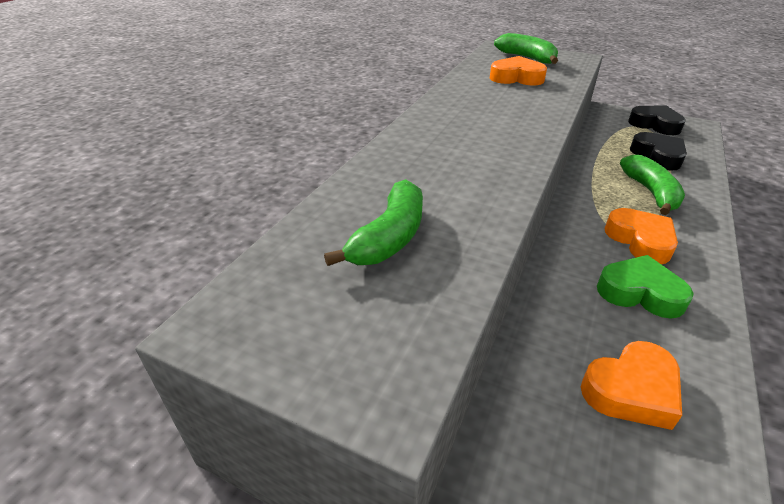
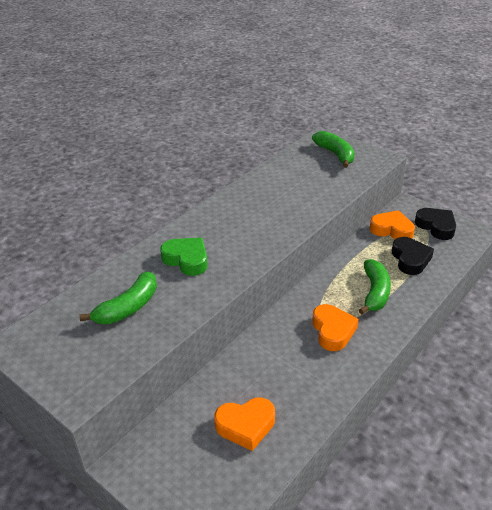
camera: 15 degrees right, 0 degrees up
orange heart [490,56,547,85] -> orange heart moved to [370,210,415,239]
green heart [597,255,694,319] -> green heart moved to [160,238,208,276]

